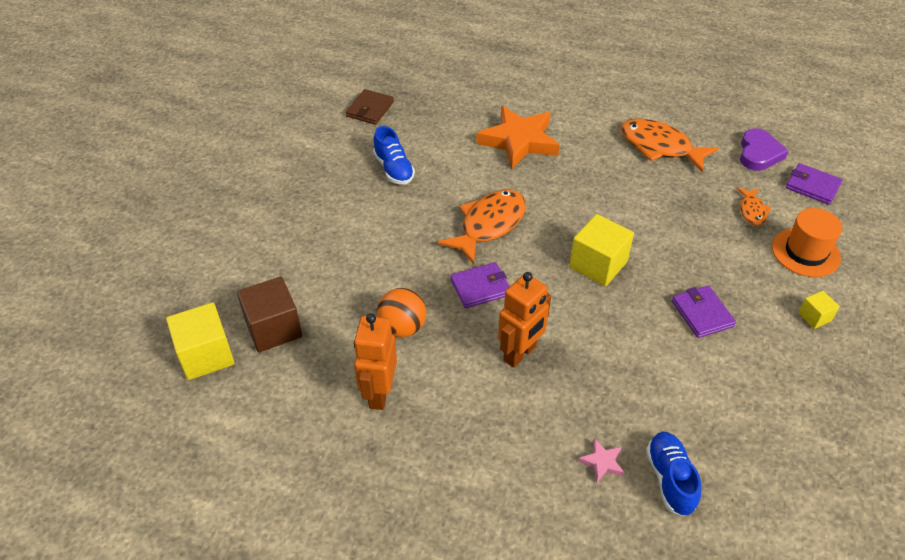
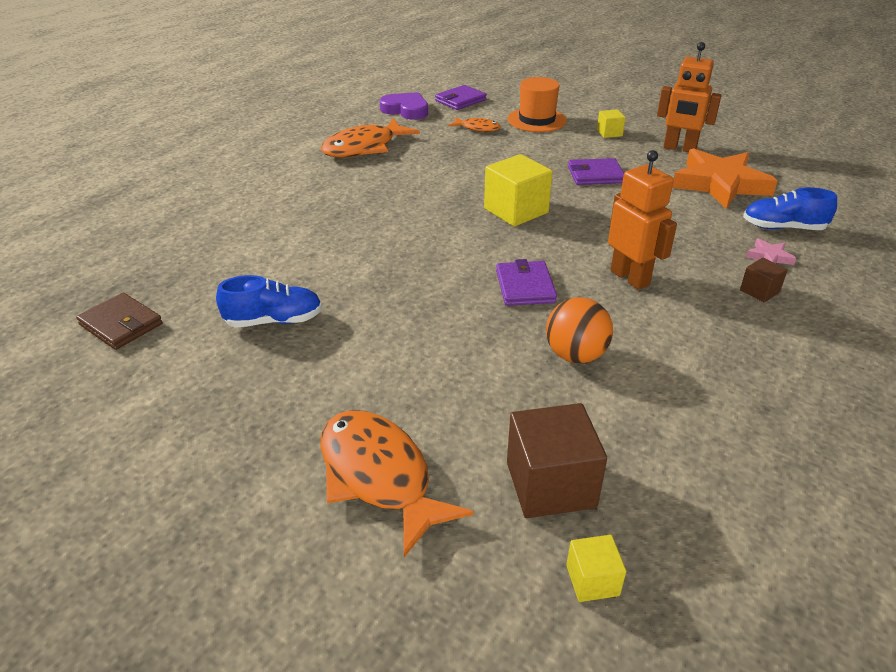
camera: 75 degrees left, 10 degrees down
yellow cube [166,302,235,380] -> yellow cube [566,535,626,602], size x0.52
orange robot [354,313,397,410] -> orange robot moved to [657,42,722,152]
orange fish [438,190,526,264] -> orange fish moved to [320,410,474,557]
orange star [476,106,559,169] -> orange star moved to [672,148,778,209]
none -> brown cube [740,258,788,302]

